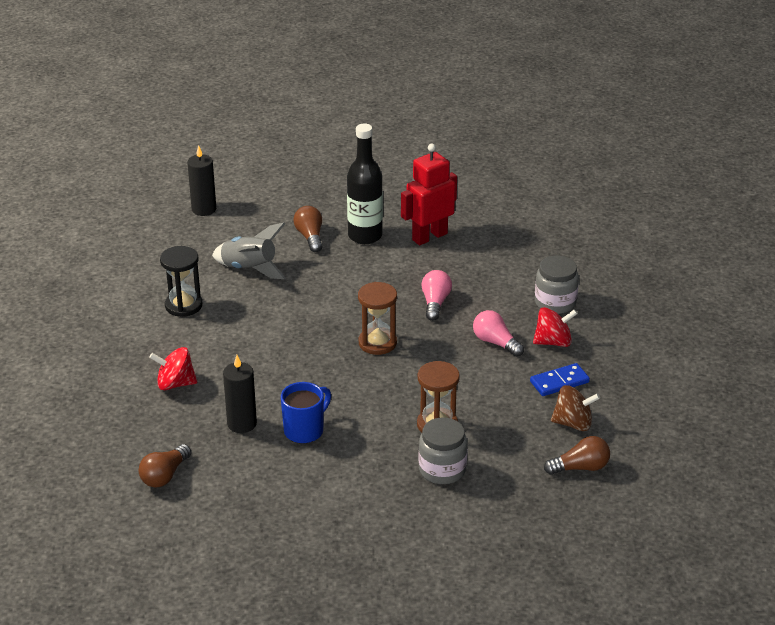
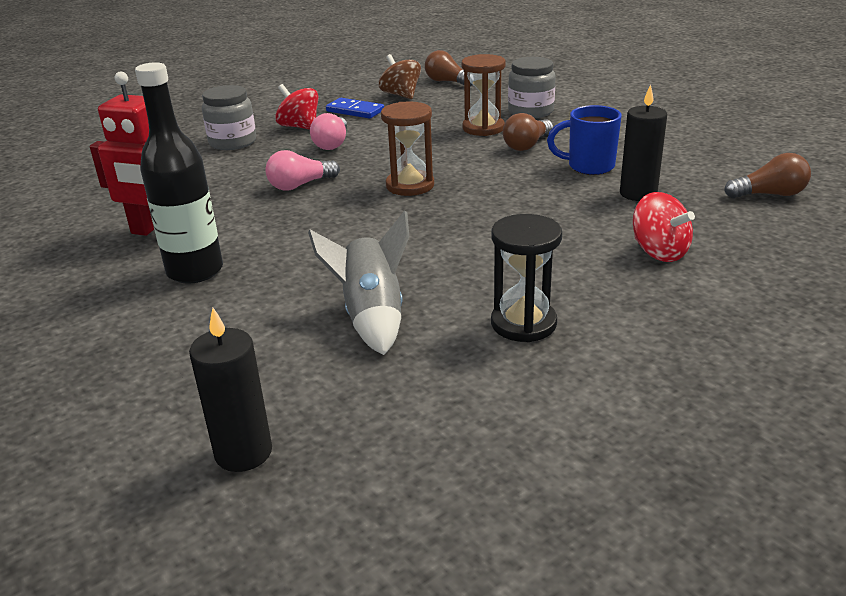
camera: 125 degrees left, 5 degrees down
brown light bulb [293,206,322,252] -> brown light bulb moved to [503,113,553,151]

